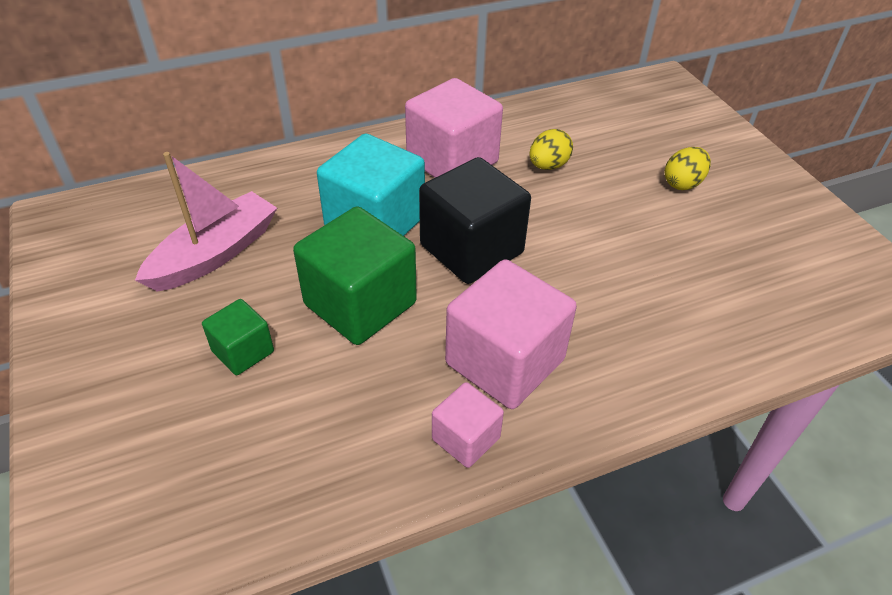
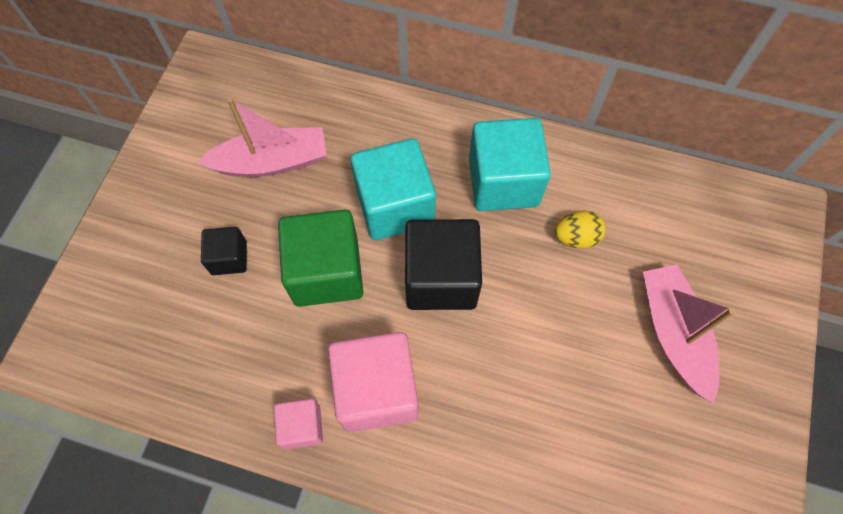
camera: 40 degrees right, 20 degrees up
green cube [202,299,274,375] -> black cube [201,227,247,275]
pink cube [405,78,503,178] -> turquoise cube [469,118,551,211]
yellow egg [664,147,711,190] -> pink boat [643,265,735,404]

